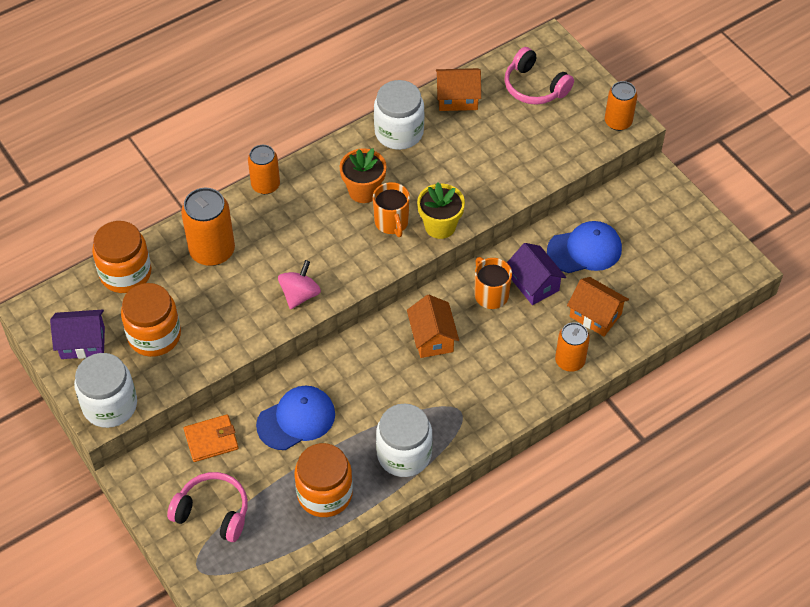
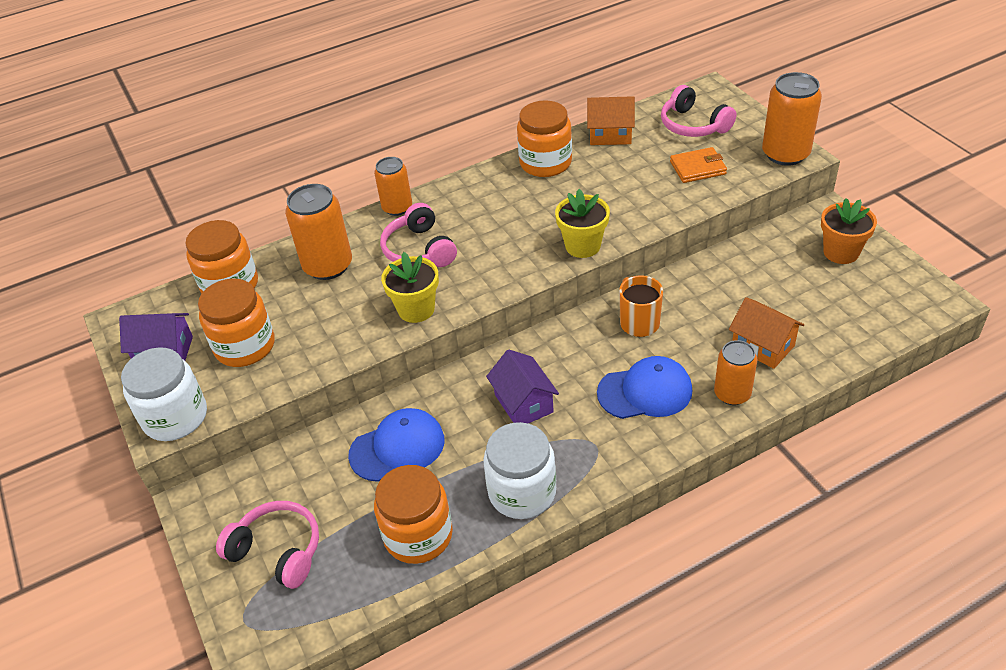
camera: 10 degrees right, 10 degrees down
orange wallet [184,414,239,462] -> orange wallet moved to [670,147,727,183]
pink spinning top [278,260,321,309] -> yellow flower pot [381,252,439,323]
orange flower pot [340,148,387,203] -> orange flower pot moved to [821,198,877,264]
orange mug [373,182,410,237] -> none
white jar [374,80,424,150] -> orange jar [517,100,572,177]
orange house [407,295,459,358] -> none
purple house [507,243,566,305] -> purple house moved to [486,349,559,423]
blue cap [547,221,622,273] -> blue cap moved to [597,356,692,419]
orange can [605,81,637,131] -> orange can [762,72,822,166], size x1.55
none -> pink headphones [380,203,457,267]

